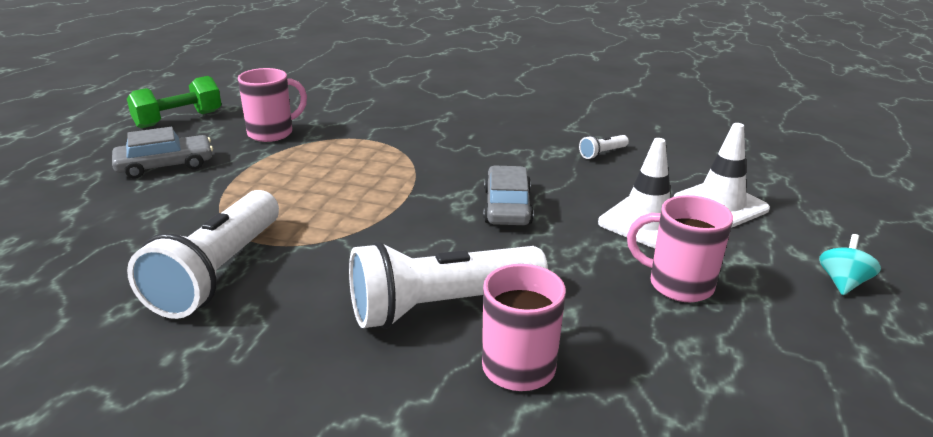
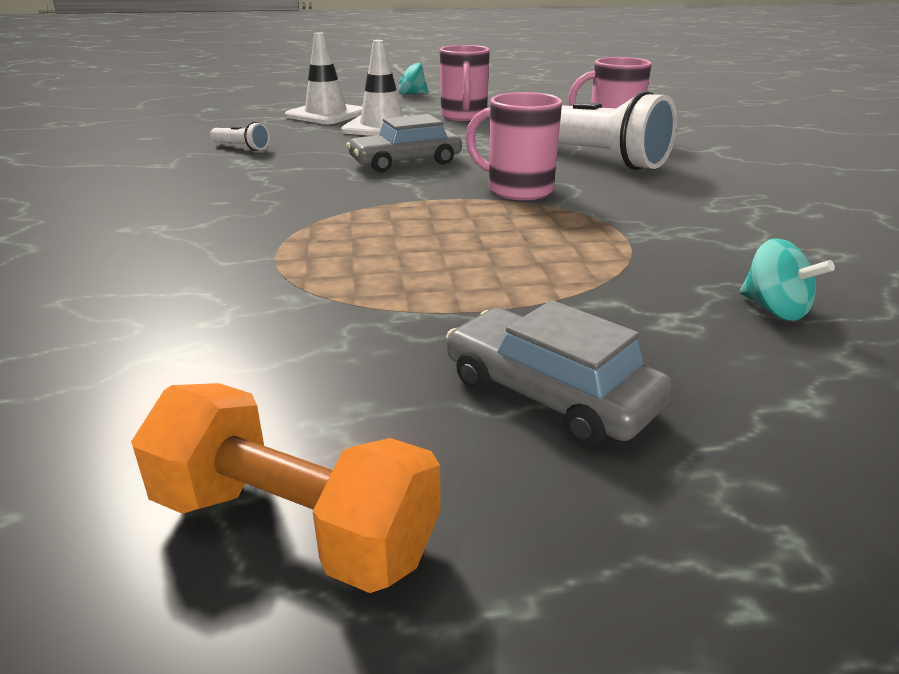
camera: 115 degrees left, 0 degrees up
green dumbbell [127,76,222,129] -> orange dumbbell [131,383,440,593]
white flashlight [127,190,279,319] -> none
pink mug [238,68,307,142] -> pink mug moved to [466,92,562,200]
none -> turquoise spinning top [740,238,835,321]

